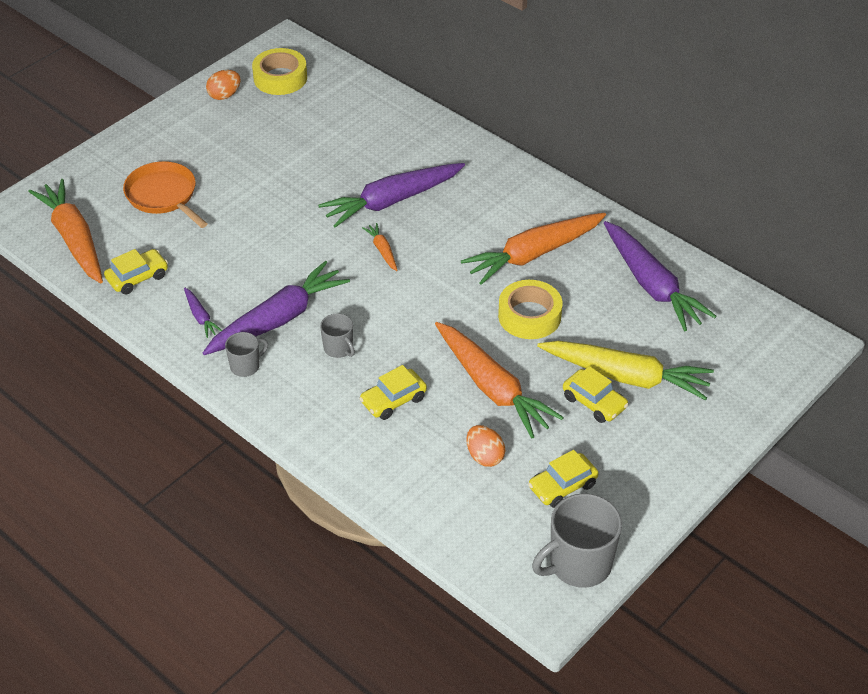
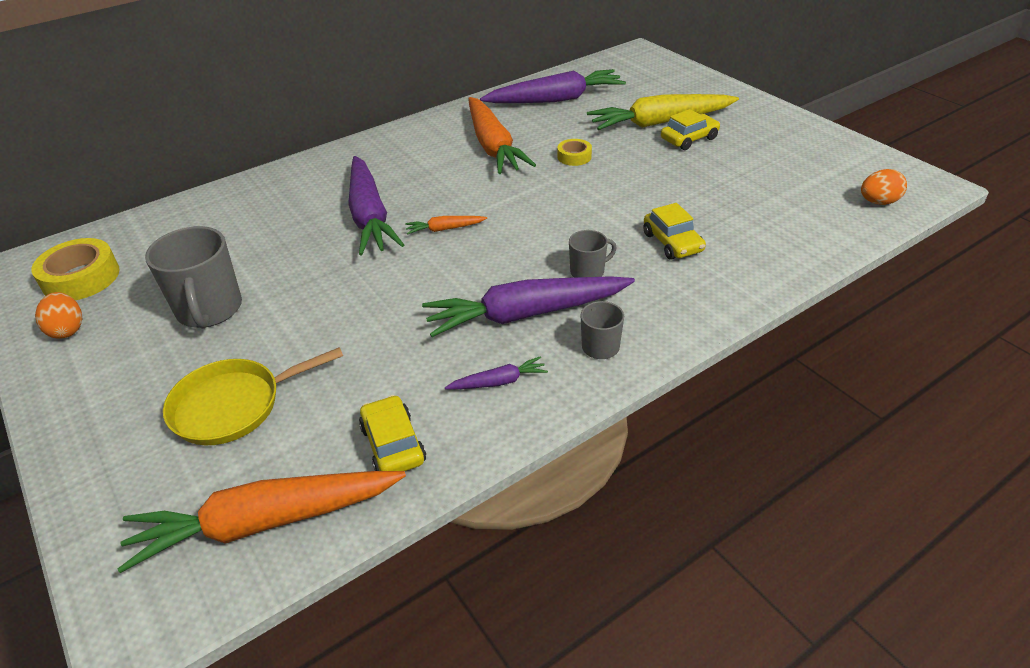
camera: 75 degrees left, 5 degrees down
orange pan [123,161,208,228] -> yellow pan [163,347,343,445]
purple carrot [203,261,350,355] -> purple carrot turned 75 degrees counterclockwise [422,276,635,337]
orange carrot [435,322,564,438] -> none
orange egg [466,425,505,467] -> orange egg moved to [861,169,907,205]
yellow tape [498,280,562,339] -> yellow tape [557,139,592,166], size x0.56
yellow car [528,450,599,508] -> none
grey mug [532,493,622,588] -> grey mug moved to [145,226,242,329]
yellow carrot [537,341,714,400] -> yellow carrot turned 135 degrees counterclockwise [587,94,739,130]

